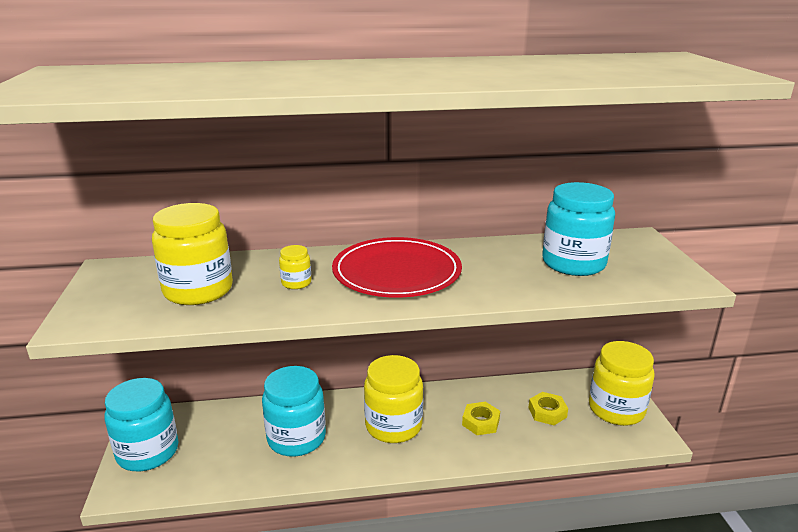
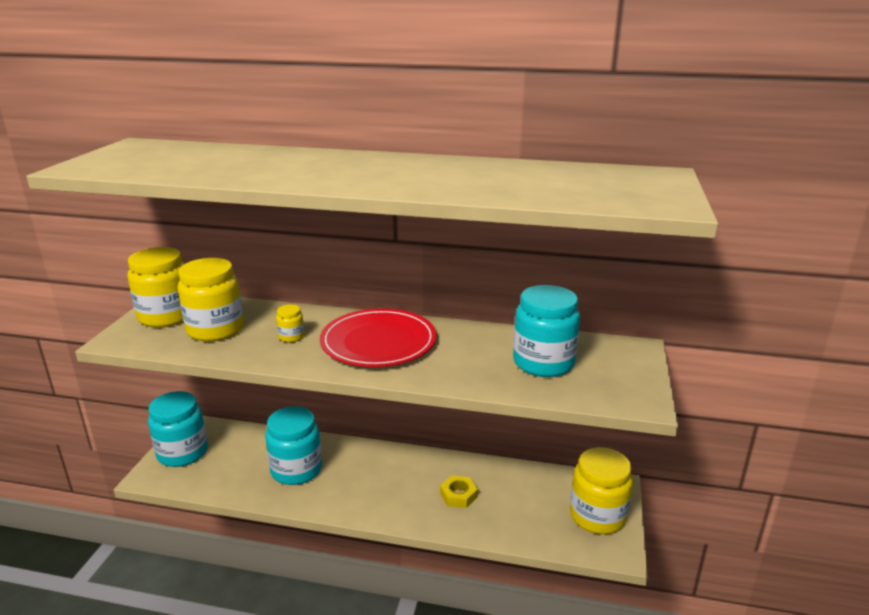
camera: 20 degrees right, 0 degrees up
yellow jar [364,355,423,443] -> yellow jar moved to [127,247,185,328]
yellow nut [528,392,568,425] -> none

